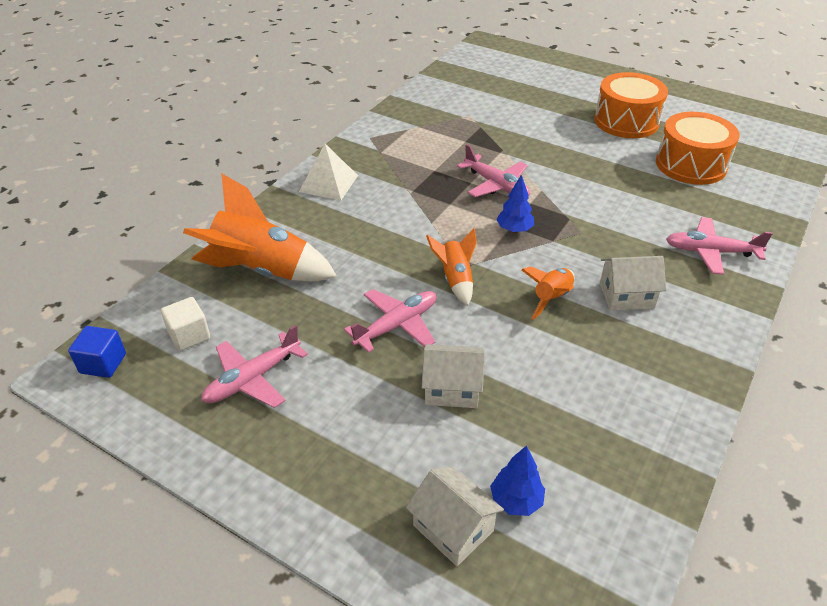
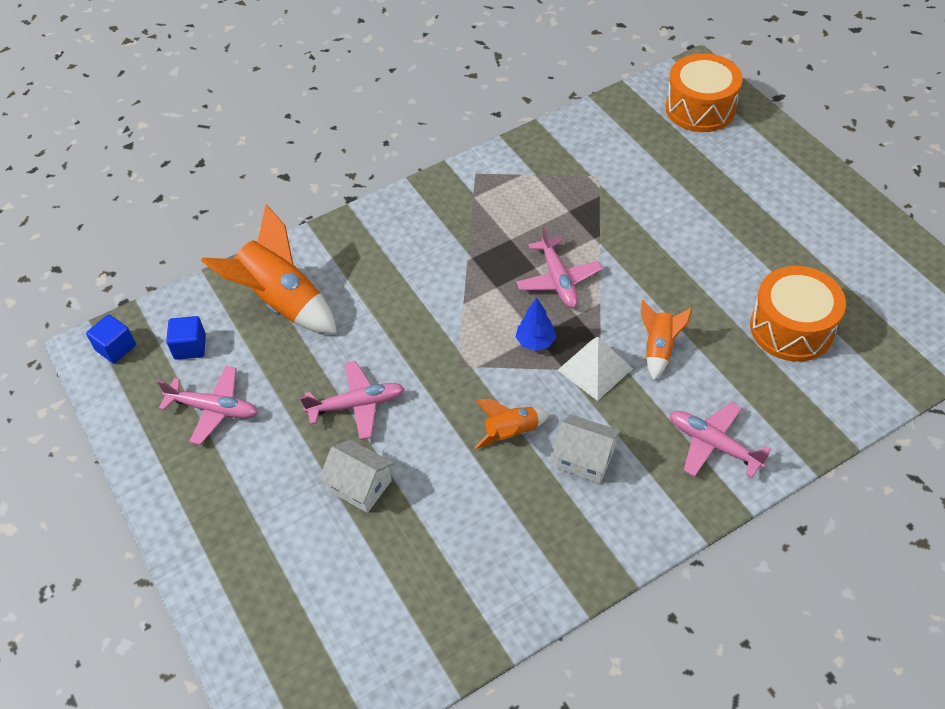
camera: 30 degrees right, 10 degrees up
white cube [161,297,210,351] -> blue cube [166,316,206,360]
pink plane [201,325,308,408] -> pink plane turned 150 degrees counterclockwise [157,366,258,445]
white pyramid [299,144,358,200] -> white pyramid moved to [558,337,633,401]
white house [406,466,504,566] -> none
orange rocket [426,228,477,306] -> orange rocket moved to [641,300,693,380]
blue tree [490,446,545,516] -> none
orange drum [594,72,668,138] -> orange drum moved to [665,53,742,132]

